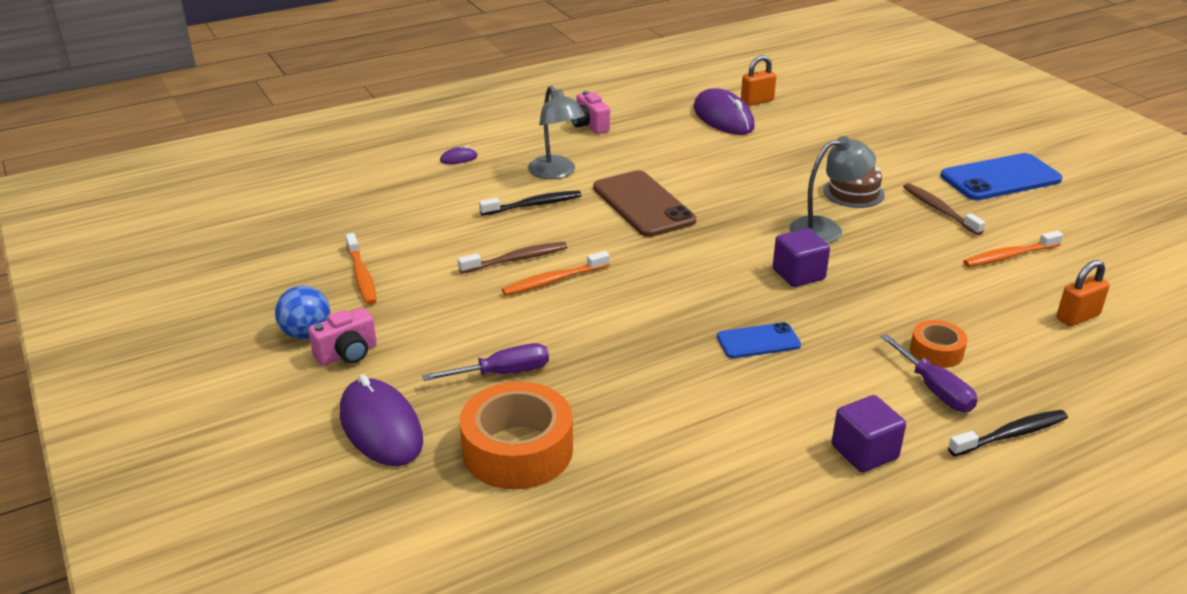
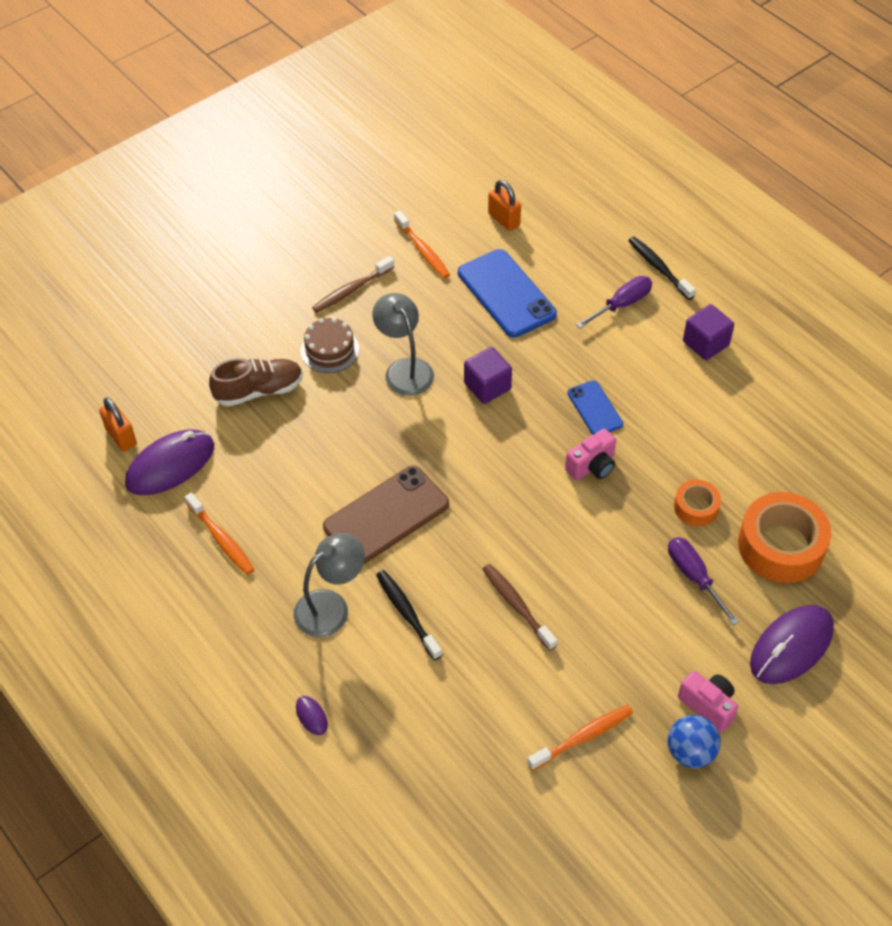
camera: 100 degrees left, 20 degrees up
orange toothbrush [502,251,610,296] -> orange toothbrush moved to [185,493,254,575]
pink camera [571,91,610,134] -> pink camera moved to [565,428,616,480]
orange tape [910,320,967,368] -> orange tape moved to [674,480,721,526]
blue phone [940,153,1063,200] -> blue phone moved to [458,249,557,338]
none -> brown shoe [209,358,303,406]

